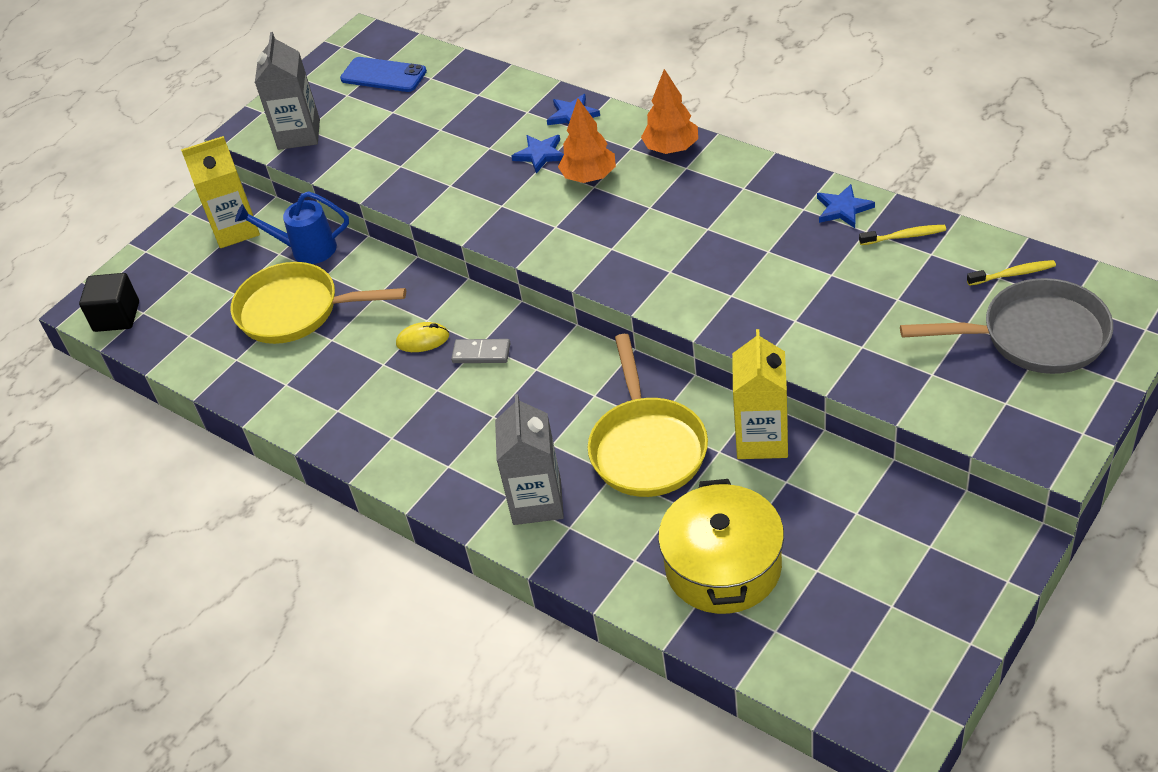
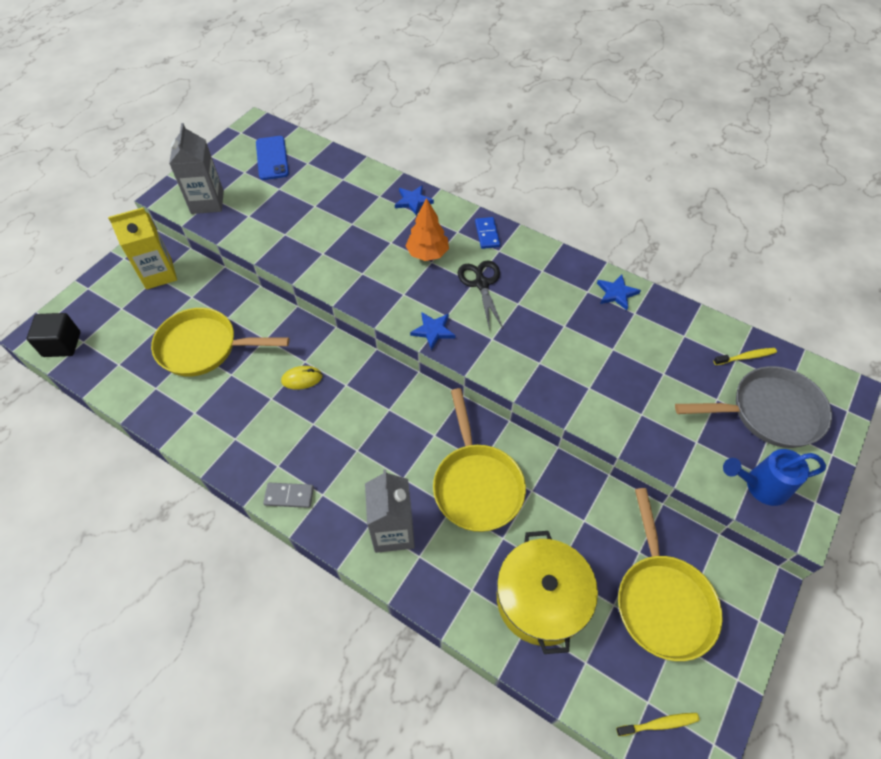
camera: 10 degrees left, 10 degrees up
blue watering can [235,191,349,264] -> blue watering can moved to [723,449,826,506]
blue phone [340,57,427,92] -> blue phone turned 60 degrees clockwise [256,136,289,180]
grey domino [451,339,510,363] -> grey domino moved to [263,482,314,508]
blue star [511,135,564,174] -> blue star moved to [410,312,455,350]
orange tree [641,69,698,154] -> blue domino [475,217,500,249]
yellow carton [732,329,788,459] -> none
yellow toothbrush [859,225,946,245] -> yellow toothbrush moved to [616,713,700,736]
none -> black scissors [458,260,503,330]
none -> yellow pan [618,488,723,661]

